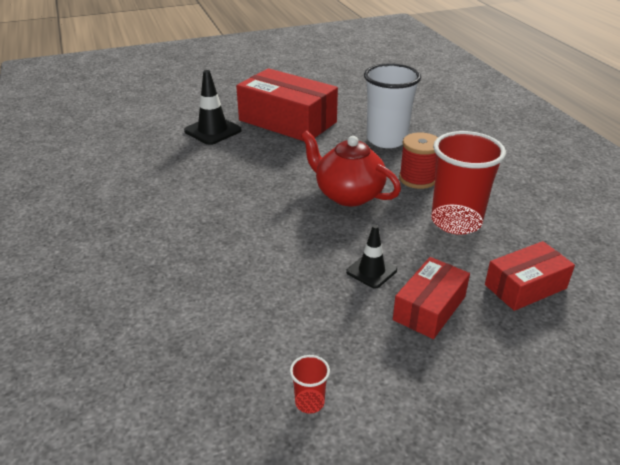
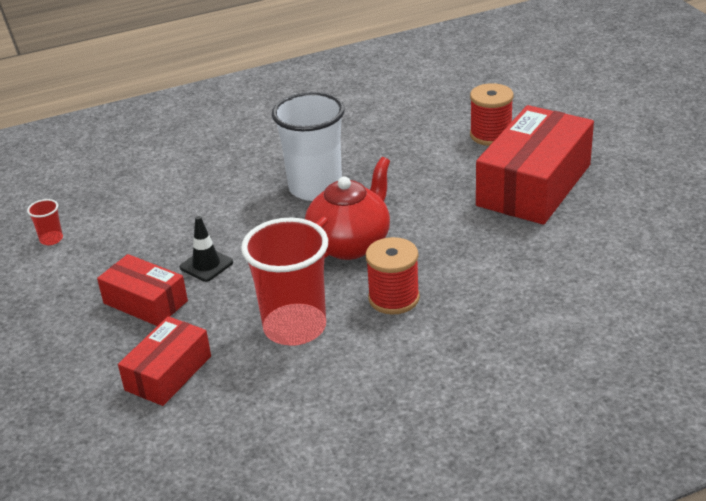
camera: 90 degrees right, 0 degrees up
black traffic cone [184,70,242,145] -> red spool [470,83,514,146]
white cup [364,63,421,148] -> white cup moved to [272,92,345,201]
red box [485,241,575,311] -> red box turned 60 degrees clockwise [118,316,211,406]

